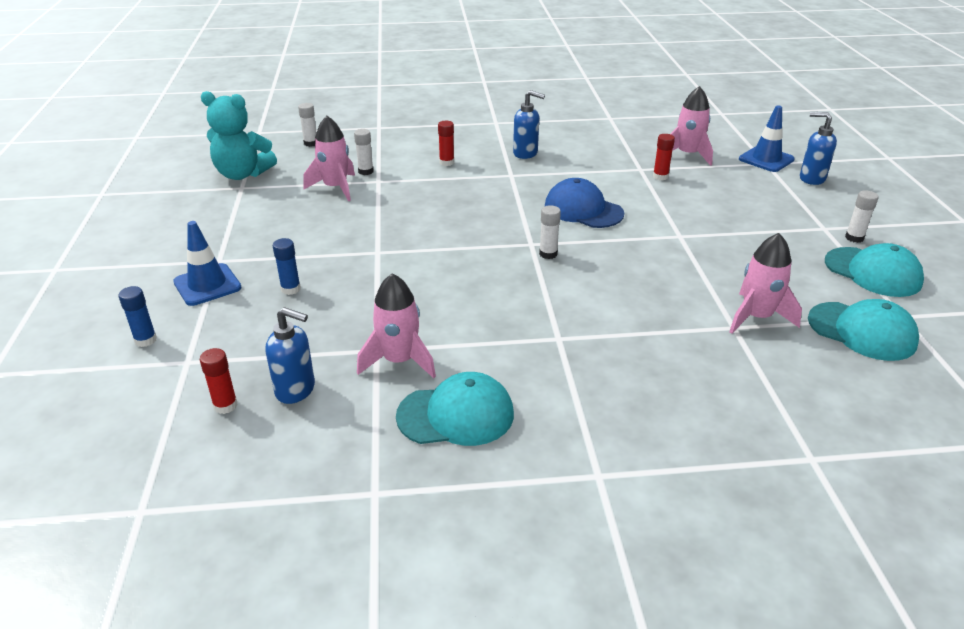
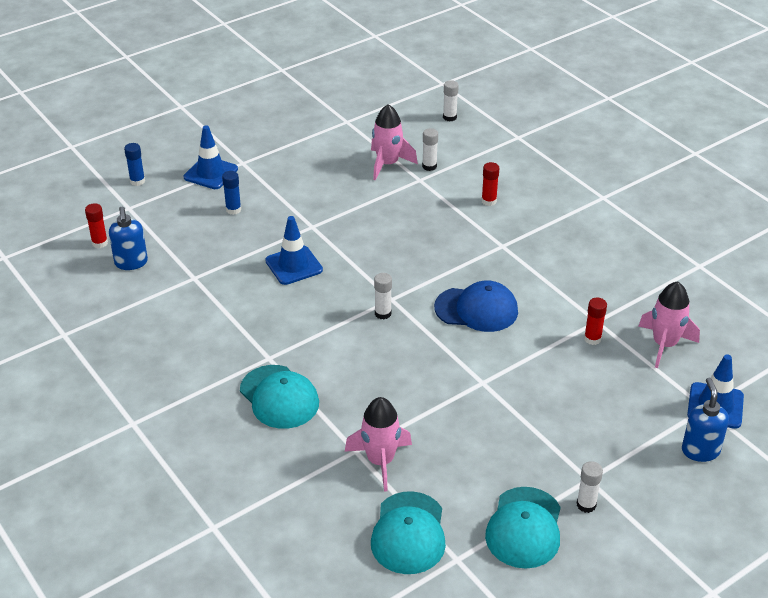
camera: 60 degrees right, 5 degrees up
turquoise teddy bear [201,91,277,180] -> none
pink rocket [357,273,436,378] -> none
turquoise cap [396,372,514,446] -> turquoise cap moved to [240,365,319,429]
blue soap dispenser [513,90,545,159] -> none
blue cap [545,178,624,228] -> blue cap turned 90 degrees clockwise [434,281,518,332]
none -> blue traffic cone [265,216,323,285]

